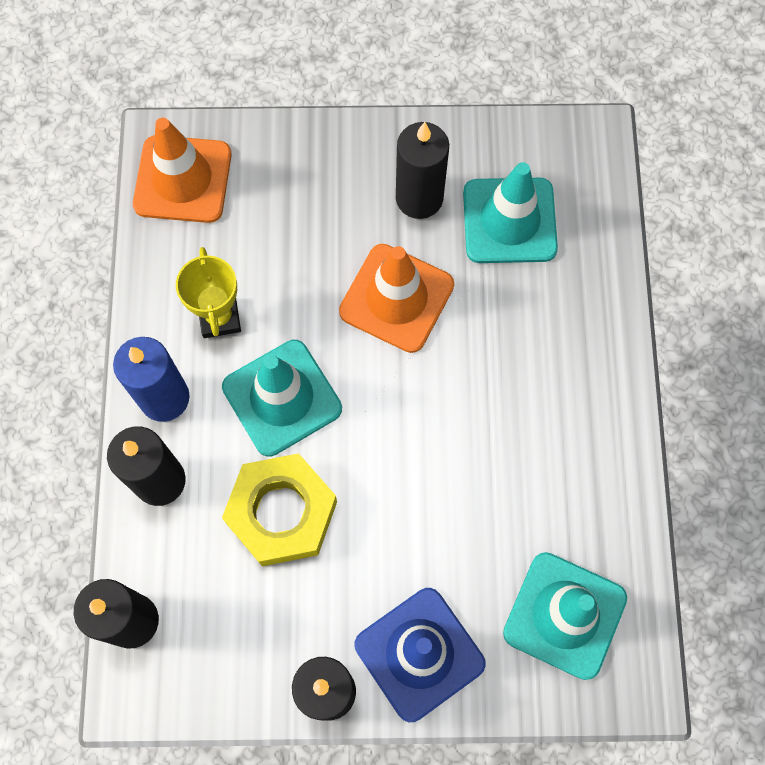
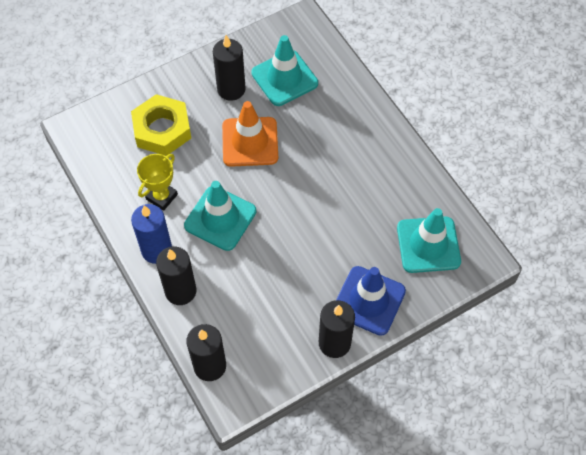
camera: 30 degrees left, 10 degrees down
orange traffic cone [133,118,232,223] -> none
yellow trophy [176,247,241,338] -> yellow trophy turned 75 degrees clockwise [137,154,178,211]
yellow nut [222,453,337,566] -> yellow nut moved to [131,94,191,156]

